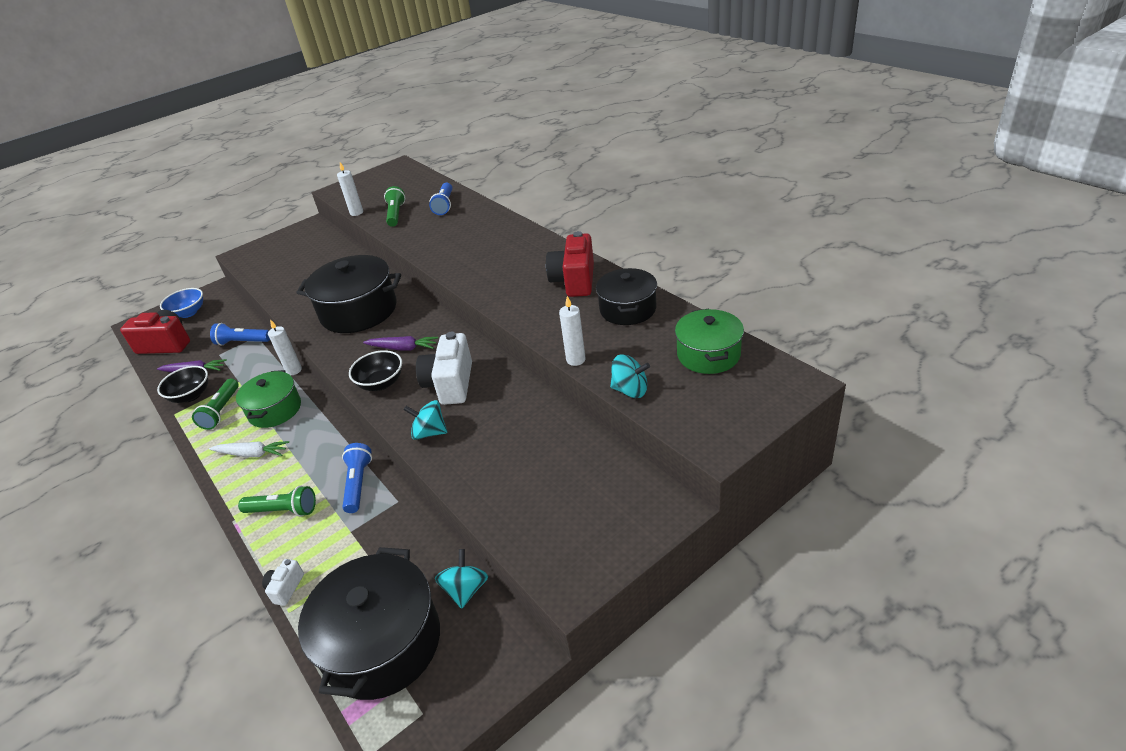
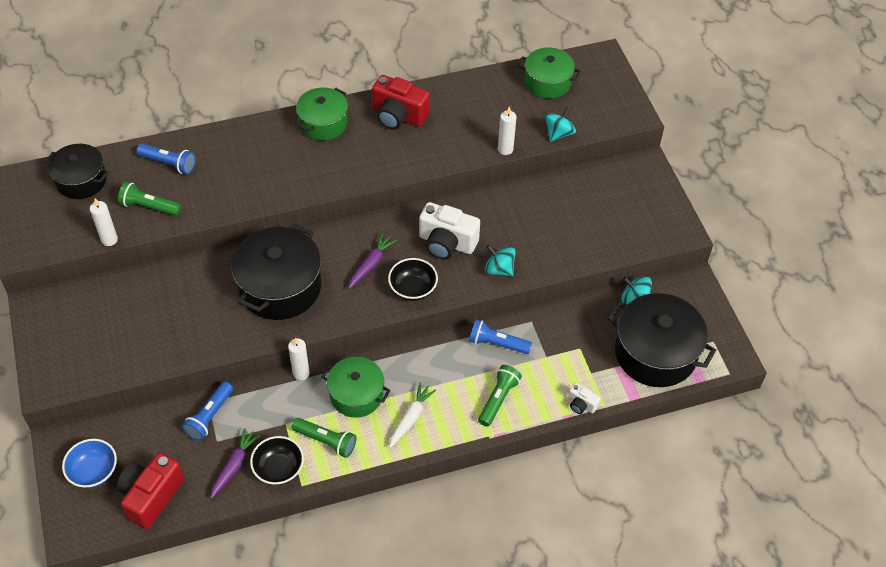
camera: 75 degrees left, 15 degrees up
turquoise spinning top [404,400,447,440] -> turquoise spinning top turned 90 degrees clockwise [485,245,516,276]
black pot [596,268,657,325] -> black pot moved to [45,144,109,199]
none -> green pot [296,87,348,141]

